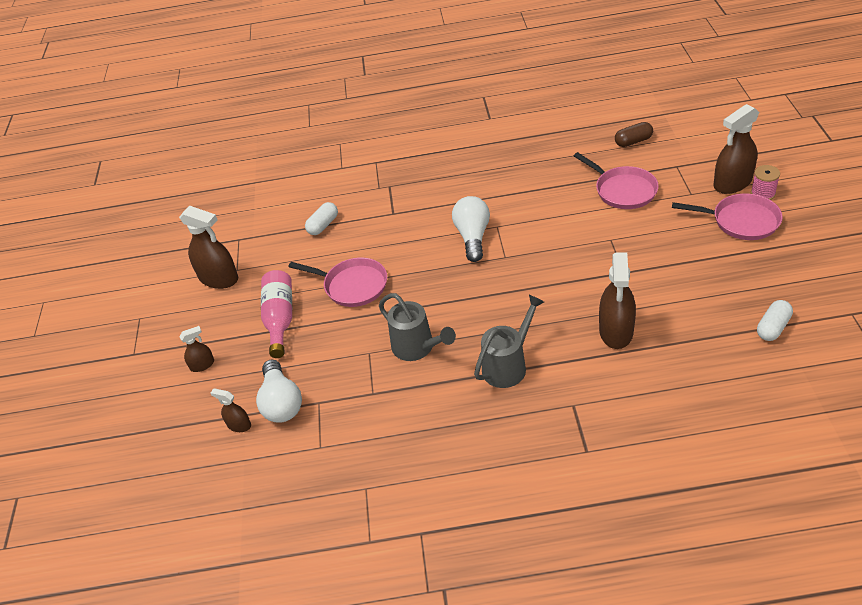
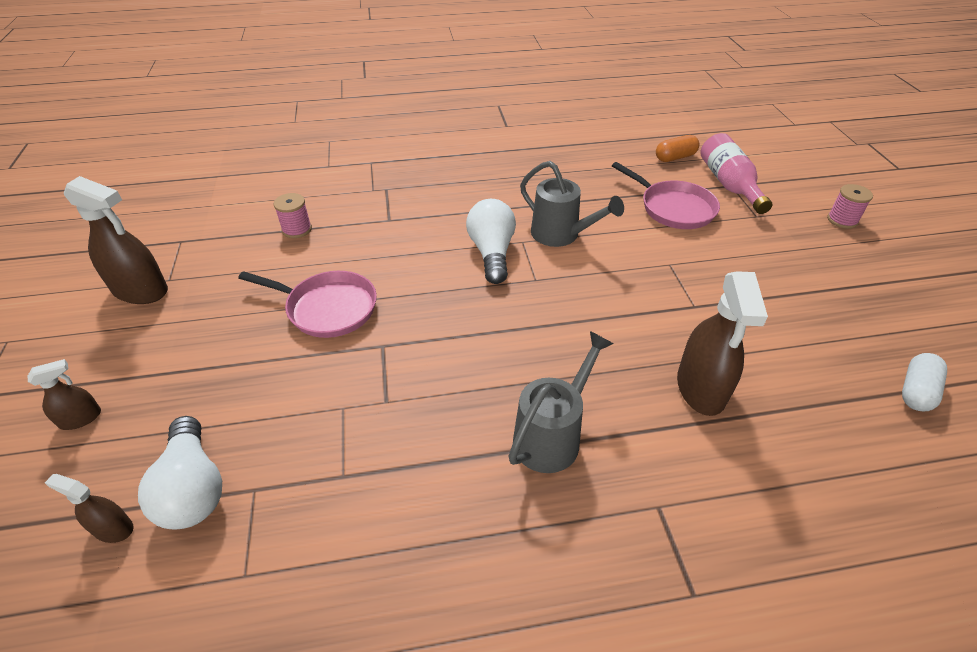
camera: 10 degrees left, 0 degrees up
pink bottle [261,270,292,358] -> pink bottle moved to [700,133,773,214]
white capsule [305,202,338,235] -> pink spool [274,193,312,238]
grey watering can [379,293,456,361] -> grey watering can moved to [520,161,624,247]
brown capsule [615,122,653,147] -> orange capsule [656,135,699,162]
pink pan [672,193,783,240] -> none
brown spray bottle [714,104,759,194] -> none

